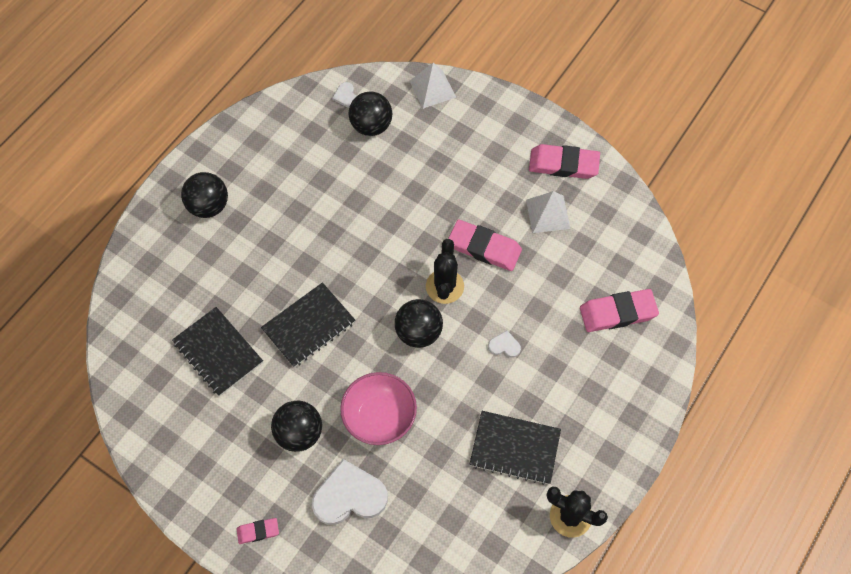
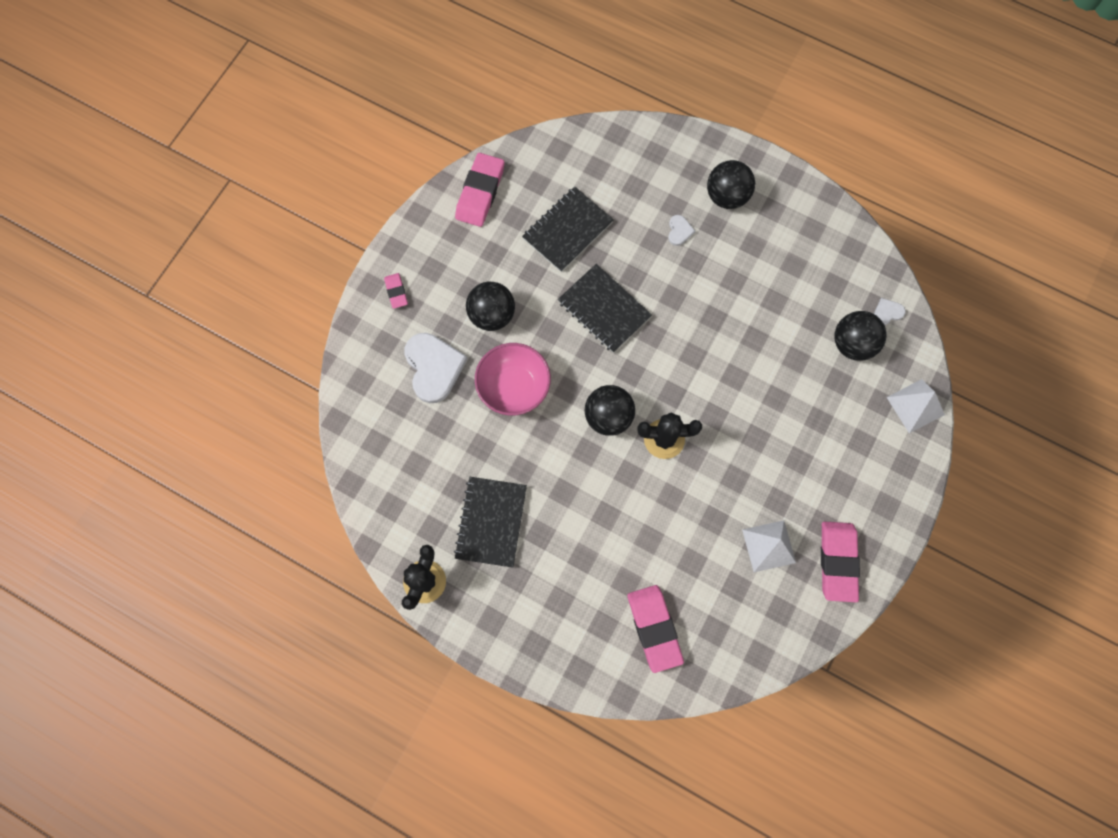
camera: 85 degrees right, 10 degrees up
pink eraser [448,219,522,271] -> pink eraser moved to [455,153,505,227]
white heart [488,331,521,358] -> white heart moved to [668,215,695,246]

